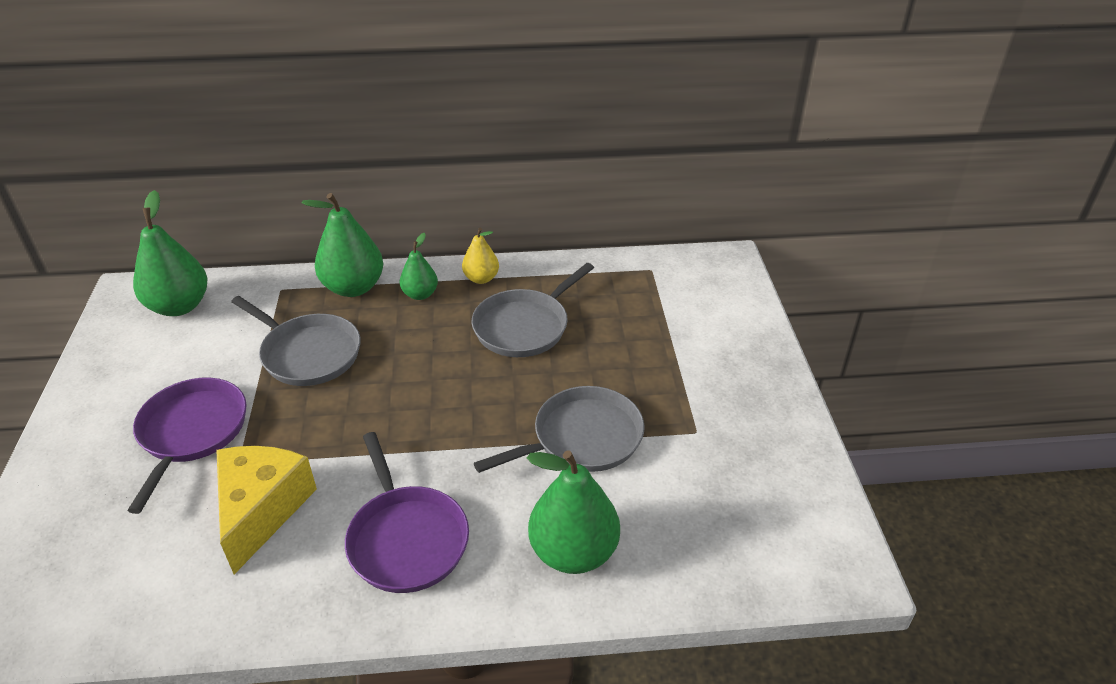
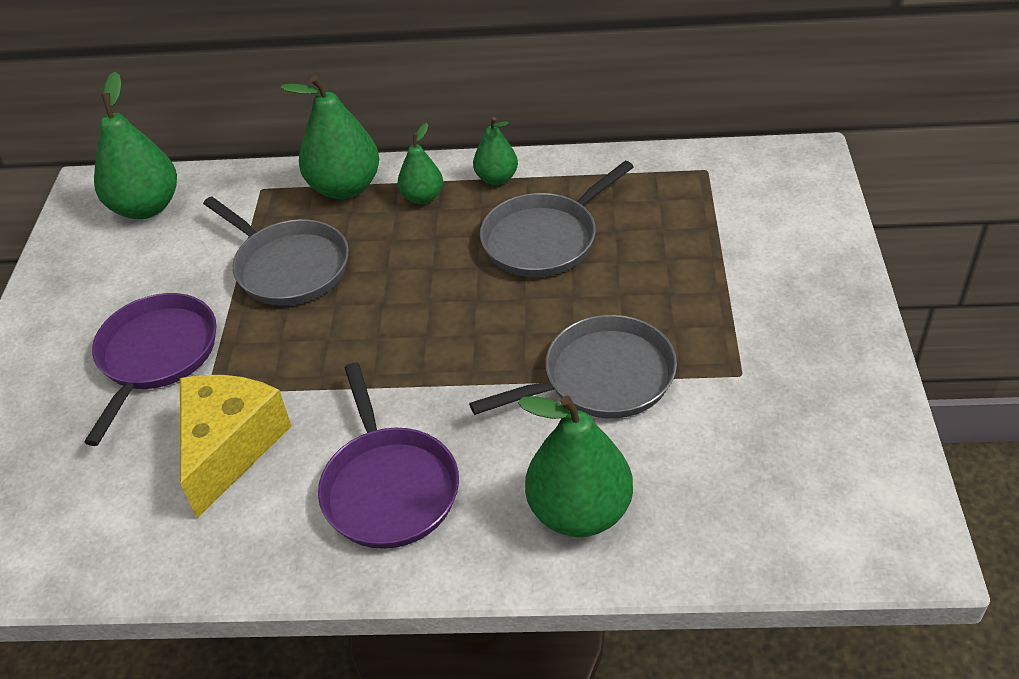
camera: 10 degrees right, 5 degrees up
yellow pear [462,228,499,284] -> green pear [473,117,518,185]

